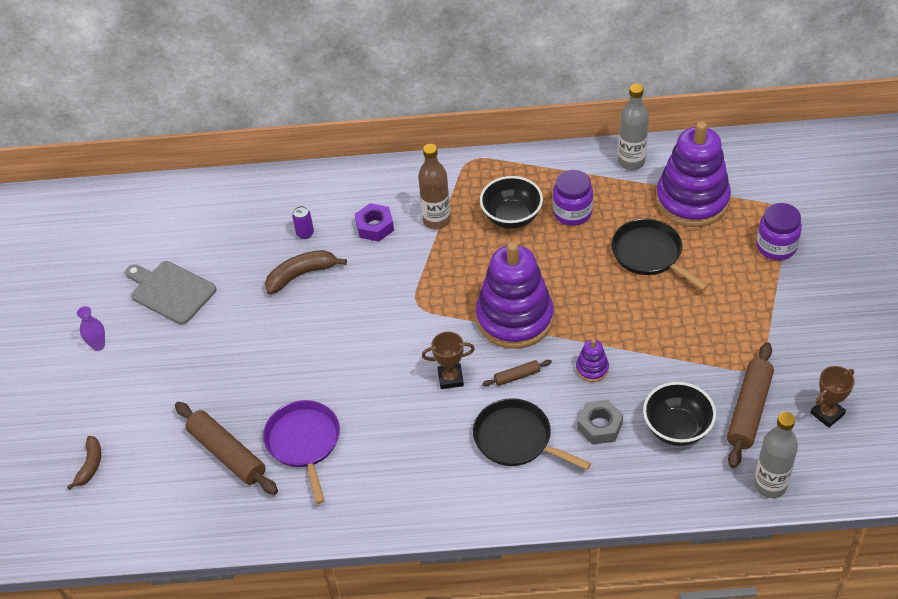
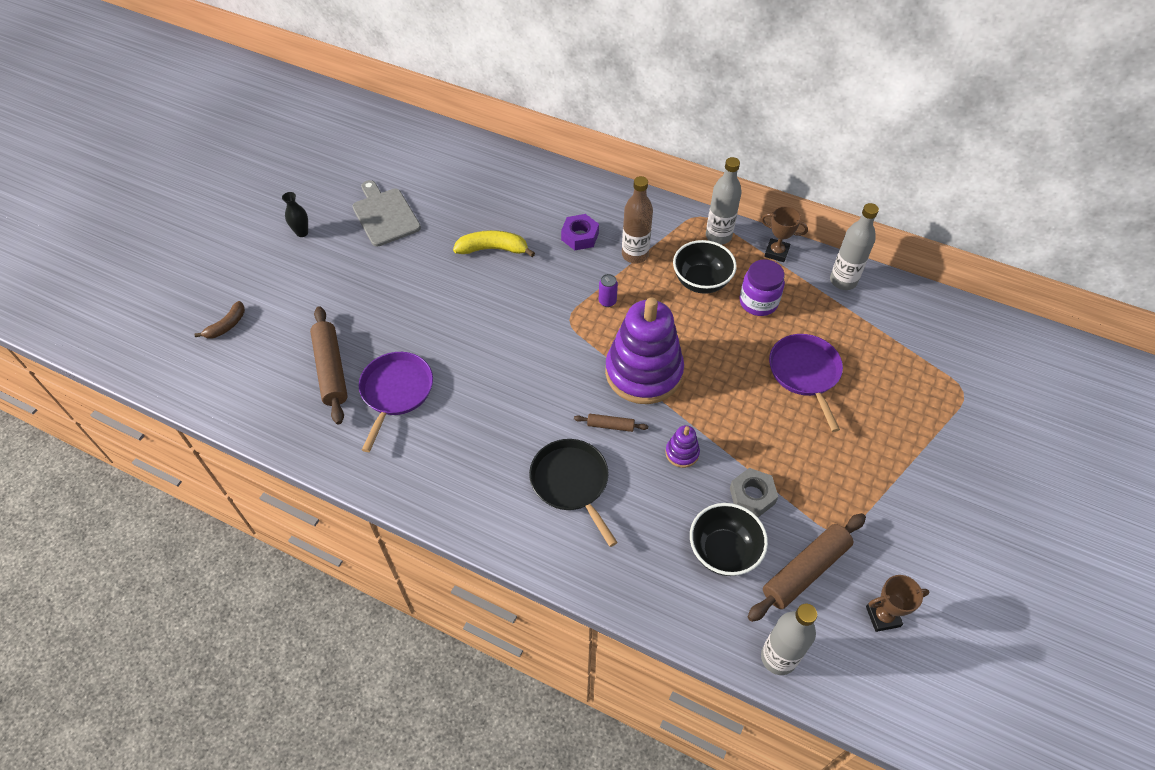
camera: 25 degrees right, 5 degrees up
purple vase [77,306,105,351] -> black vase [282,192,308,237]
brown banana [265,250,347,294] -> yellow banana [453,230,535,257]
purple can [292,206,314,239] -> purple can moved to [599,274,618,307]
brown trophy [422,331,475,389] -> brown trophy moved to [761,206,808,262]
grey nut [577,400,623,445] -> grey nut moved to [730,468,778,517]
black pan [611,219,709,290] -> purple pan [769,334,843,432]
purple stacking toy [656,121,731,227] -> none
purple jar [756,203,802,260] -> none
none -> grey bottle [706,157,742,245]

